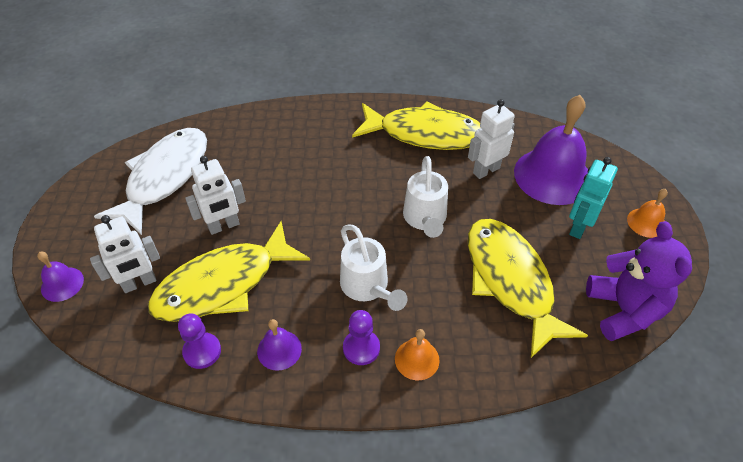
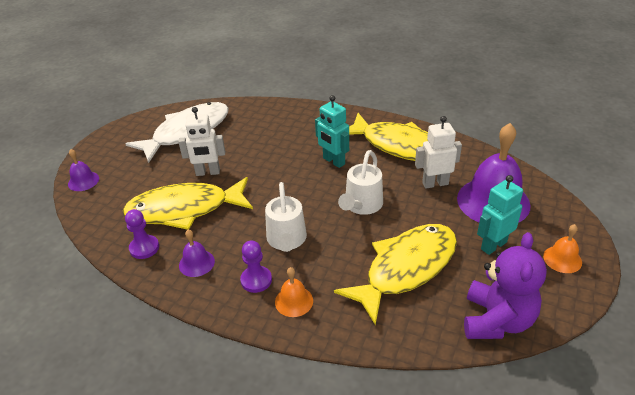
camera: 25 degrees right, 10 degrees down
white robot [90,215,160,293] -> none
yellow fish [468,219,588,358] -> yellow fish turned 45 degrees clockwise [334,224,457,326]
none -> turquoise robot [315,95,349,168]

